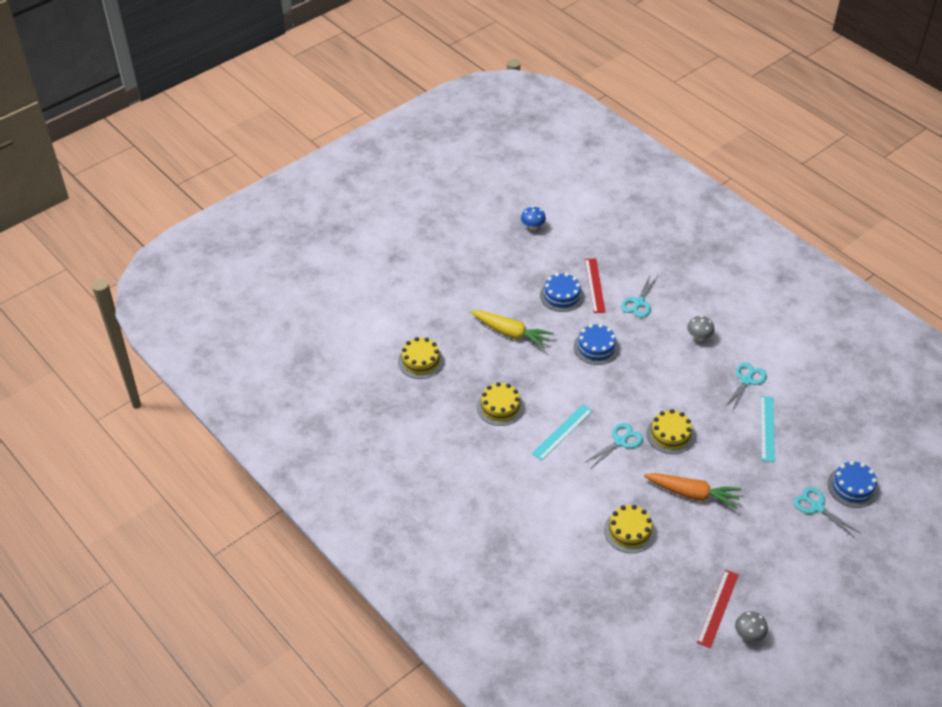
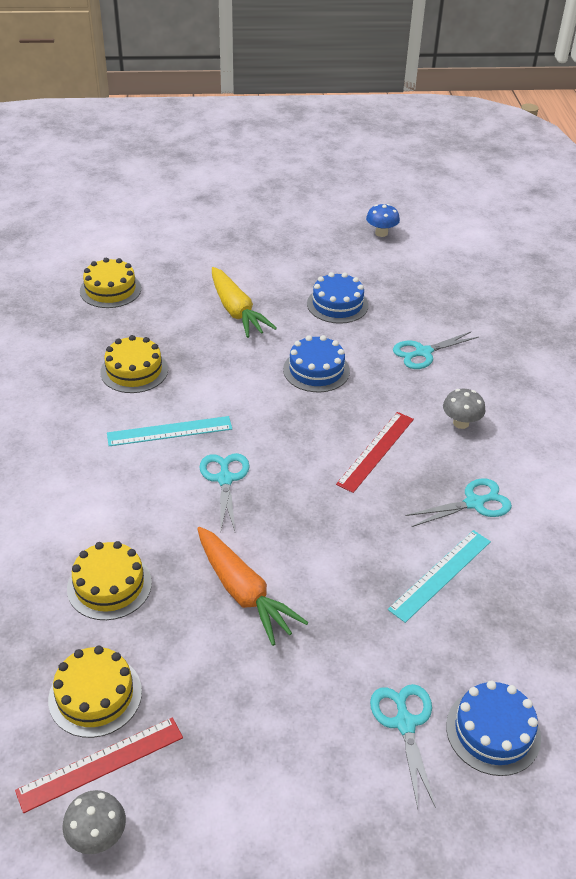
camera: 35 degrees right, 5 degrees down
turquoise scissors [584,423,643,469] -> turquoise scissors turned 90 degrees counterclockwise [199,453,250,531]
red ruler [585,259,606,313] -> red ruler moved to [336,412,414,493]
yellow cake [646,409,695,454] -> yellow cake moved to [48,646,142,738]

